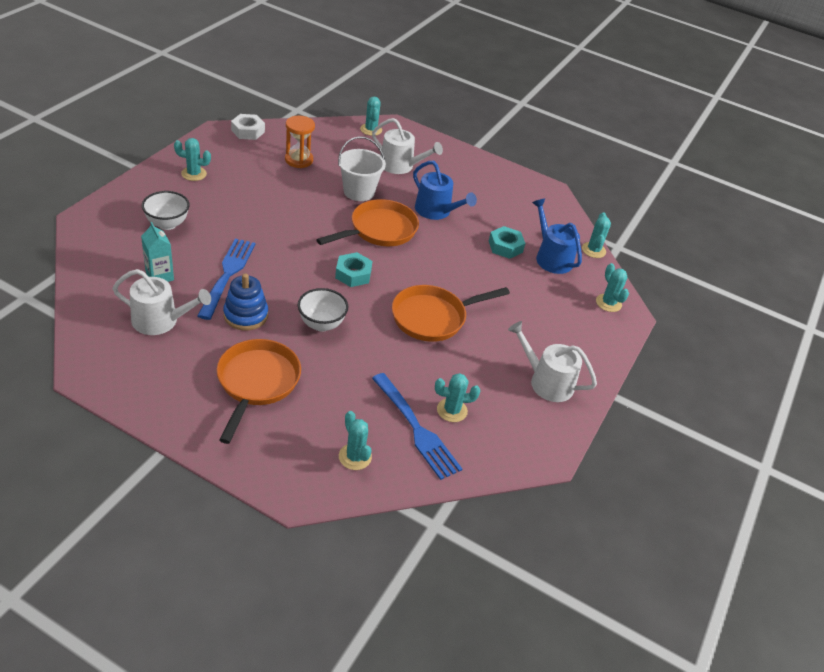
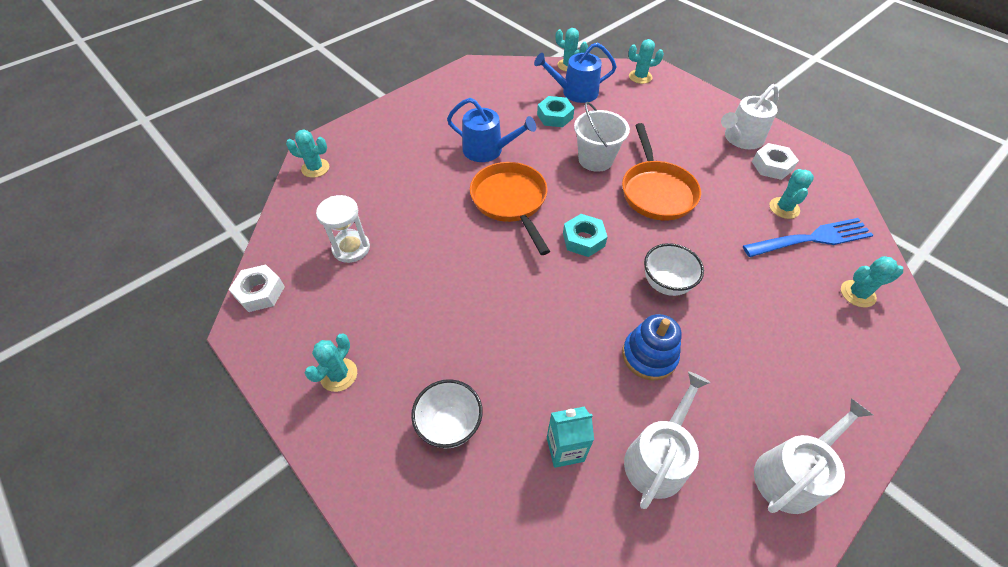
camera: 65 degrees left, 10 degrees up
blue fork [197,239,256,320] -> none
orange pan [217,339,301,444] -> none
orange hourglass [285,116,315,168] -> white hourglass [316,195,370,263]
white bucket [338,136,386,201] -> white bucket moved to [574,102,630,172]
white watering can [372,118,443,174] -> white watering can moved to [754,398,873,514]
blue watering can [413,161,477,220] -> blue watering can turned 45 degrees clockwise [447,98,536,162]
none -> white nut [752,143,799,180]

